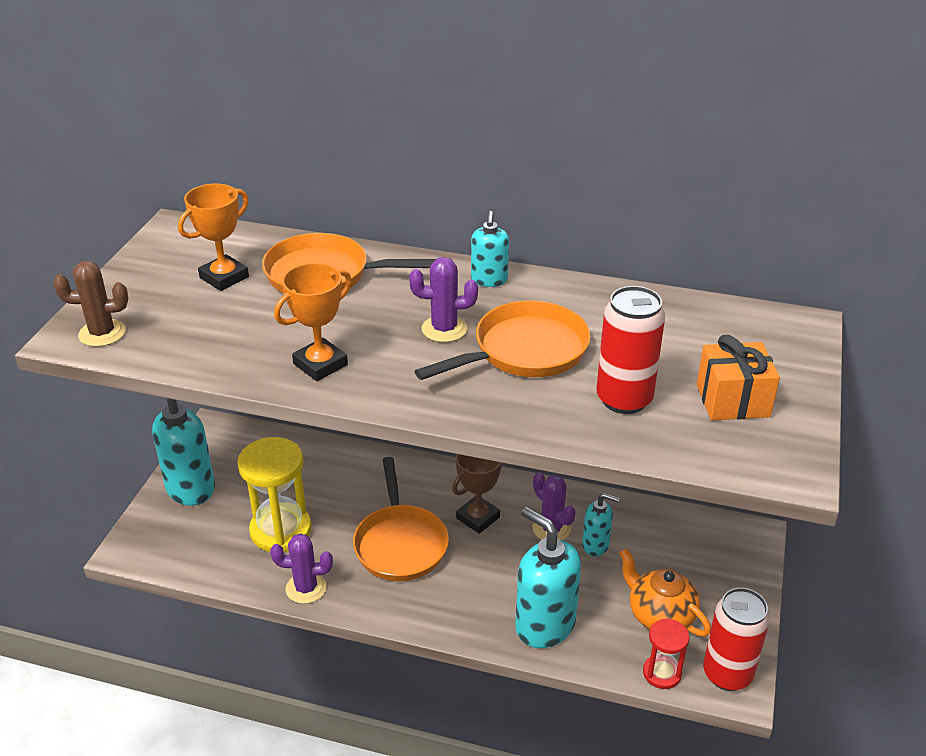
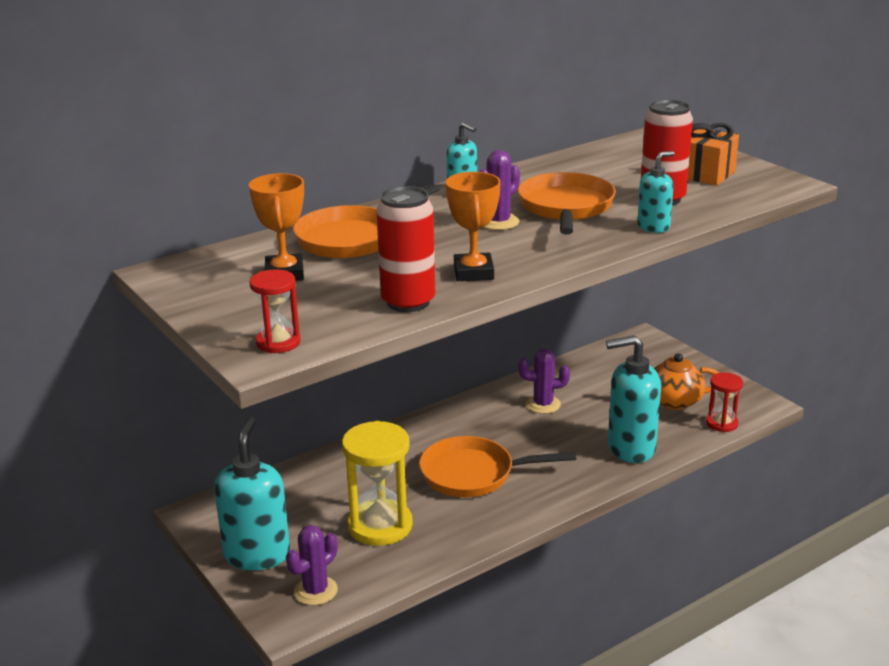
camera: 50 degrees left, 10 degrees down
brown cactus [53,261,128,347] -> red hourglass [249,269,301,353]
purple cactus [270,533,333,604] -> purple cactus moved to [286,525,338,605]
orange pan [353,457,449,581] -> orange pan turned 150 degrees clockwise [419,436,576,497]
brown trophy [452,454,502,534] -> none
turquoise soap dispenser [582,493,620,556] -> turquoise soap dispenser moved to [637,151,675,233]
red can [703,588,770,691] -> red can moved to [376,186,435,312]

